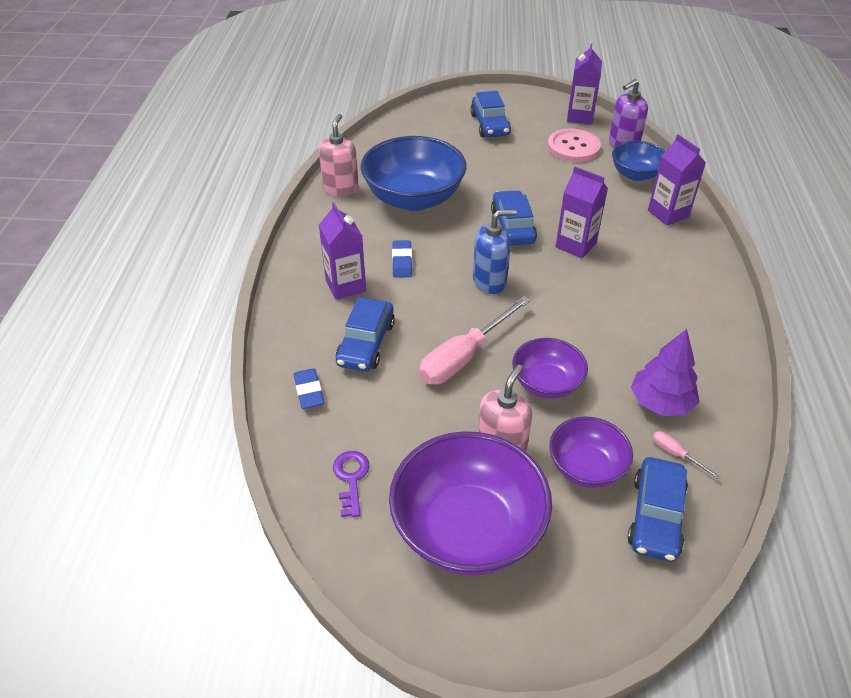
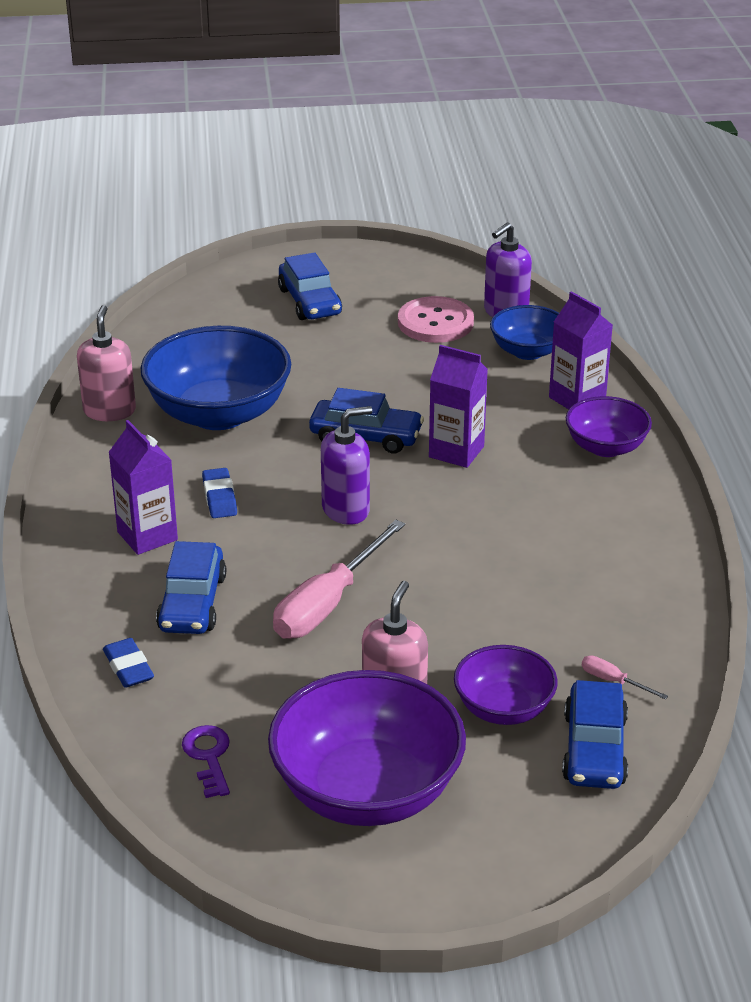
camera: 10 degrees left, 10 degrees down
blue soap dispenser [473,209,517,294] -> purple soap dispenser [321,406,372,525]
blue car [491,190,537,245] -> blue car turned 120 degrees clockwise [309,388,424,454]
purple bowl [512,338,588,399] -> purple bowl moved to [566,396,652,457]
purple carton [567,43,602,125] -> none
purple tree [631,329,699,416] -> none

